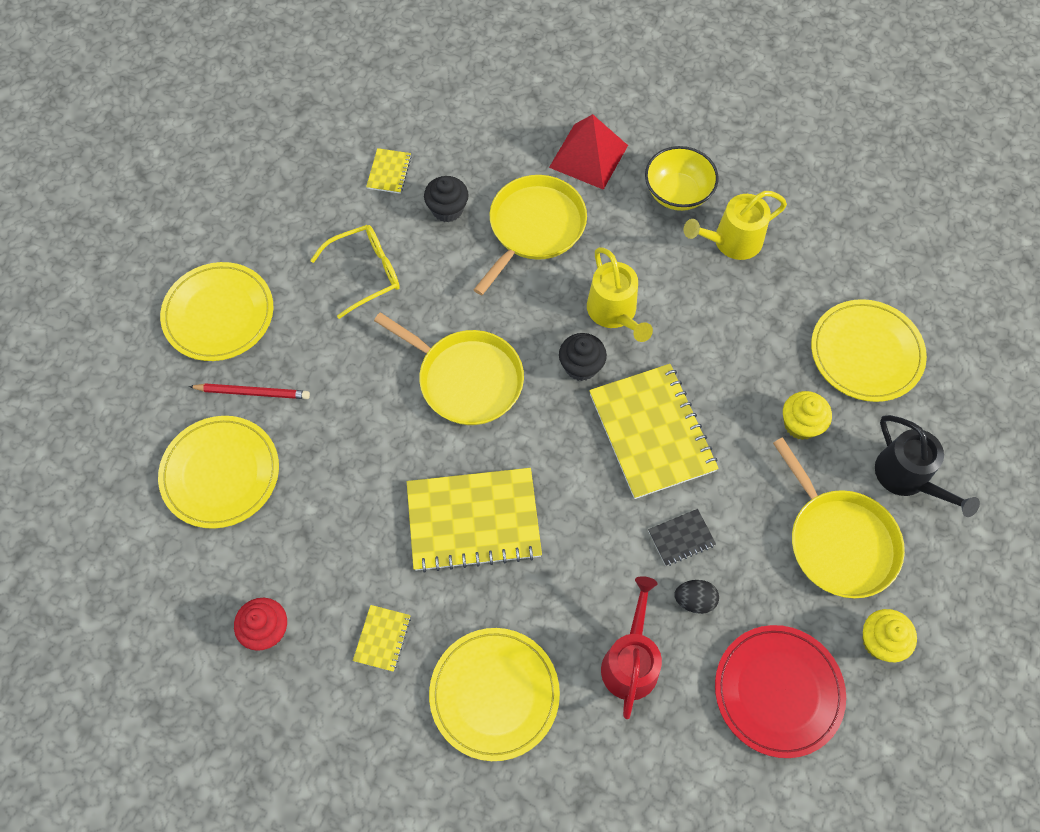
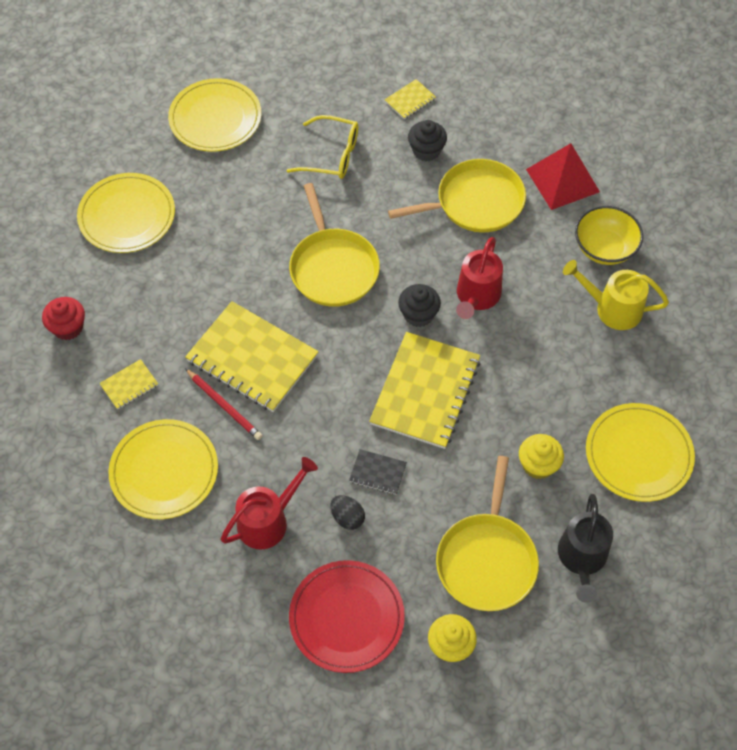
camera: 40 degrees right, 5 degrees down
red pencil [189,383,310,399] -> red pencil moved to [185,368,262,440]
yellow watering can [587,247,653,342] -> red watering can [456,237,503,319]

